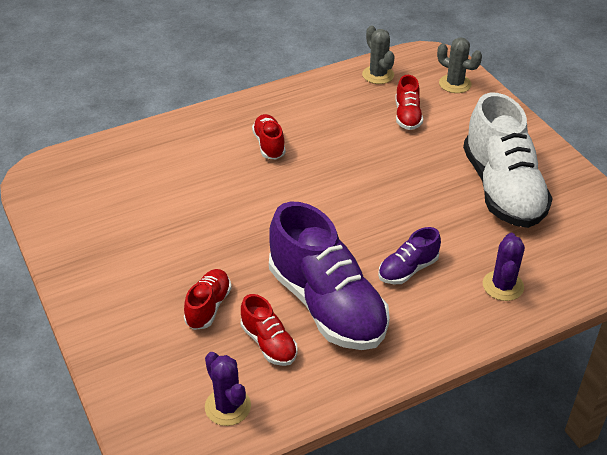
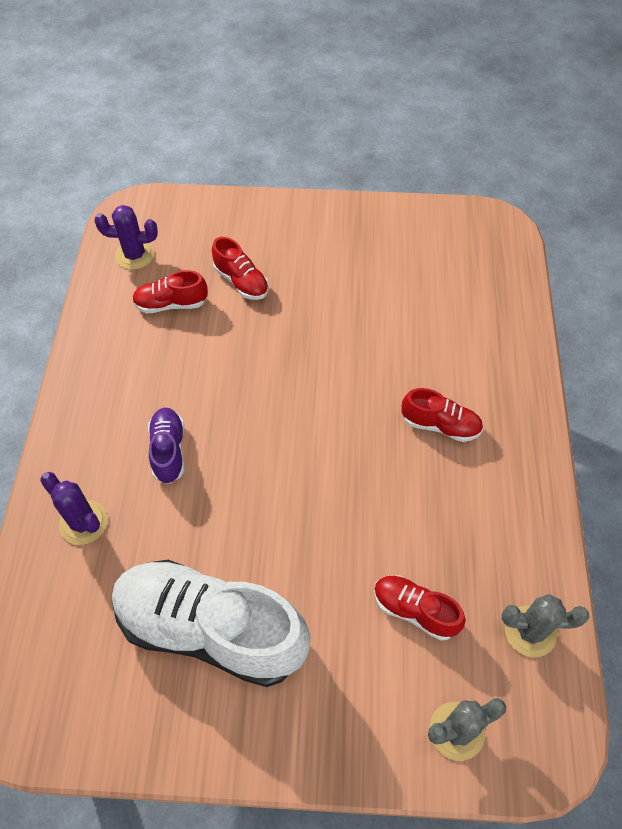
camera: 120 degrees right, 15 degrees up
purple shoe [269,202,390,350] -> none

